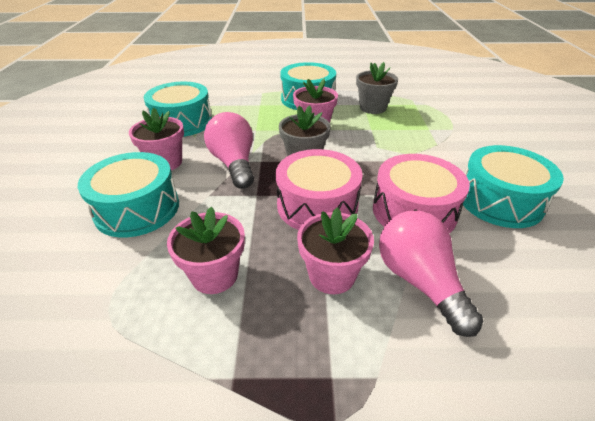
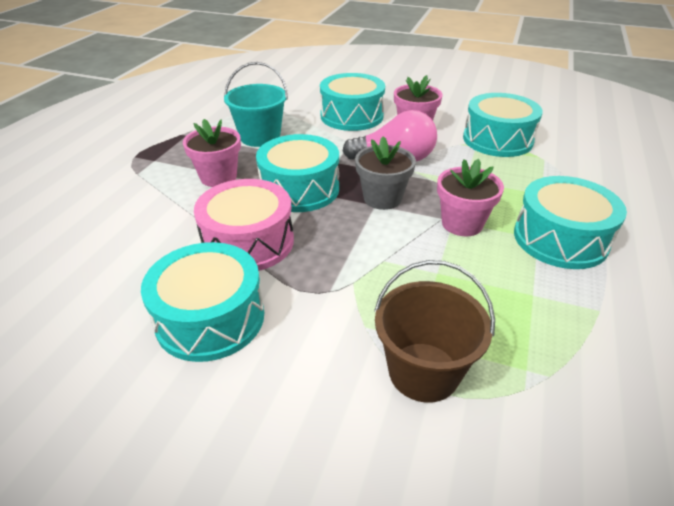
camera: 110 degrees right, 0 degrees up
pink flower pot [167,207,245,294] -> turquoise bucket [224,62,288,147]
pink drum [276,149,363,230] -> turquoise drum [256,134,339,212]
grey flower pot [356,62,398,114] -> none
pink light bulb [379,211,483,337] -> none
none -> brown bucket [374,260,495,403]

